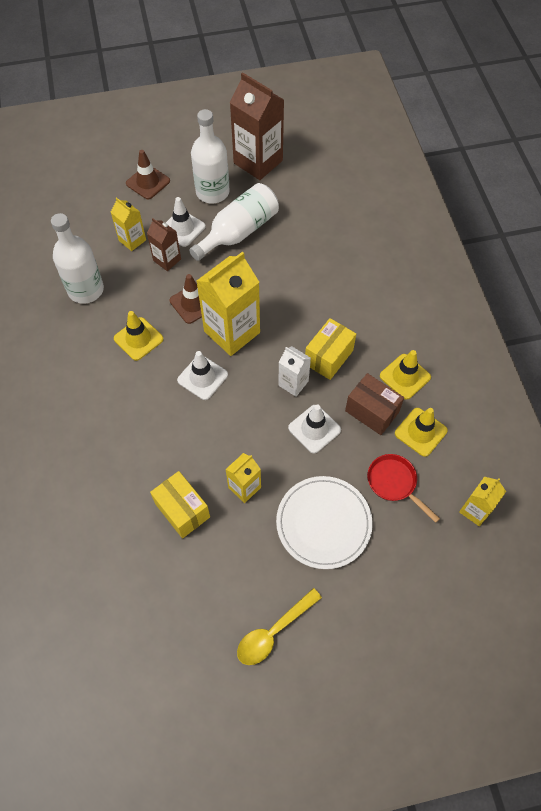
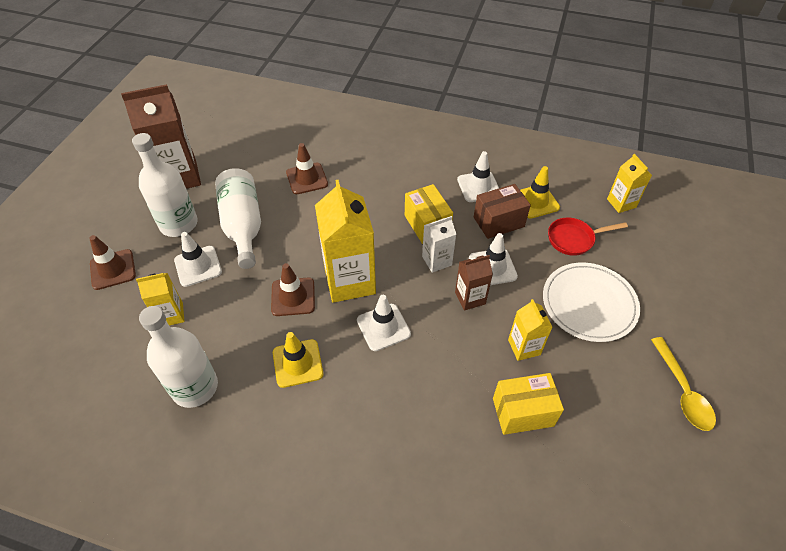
camera: 60 degrees left, 10 degrees down
brown carton [147,218,181,271] -> brown carton moved to [455,255,493,311]
yellow traffic cone [380,350,431,400] -> white traffic cone [457,151,499,202]
none -> brown traffic cone [286,143,328,194]

